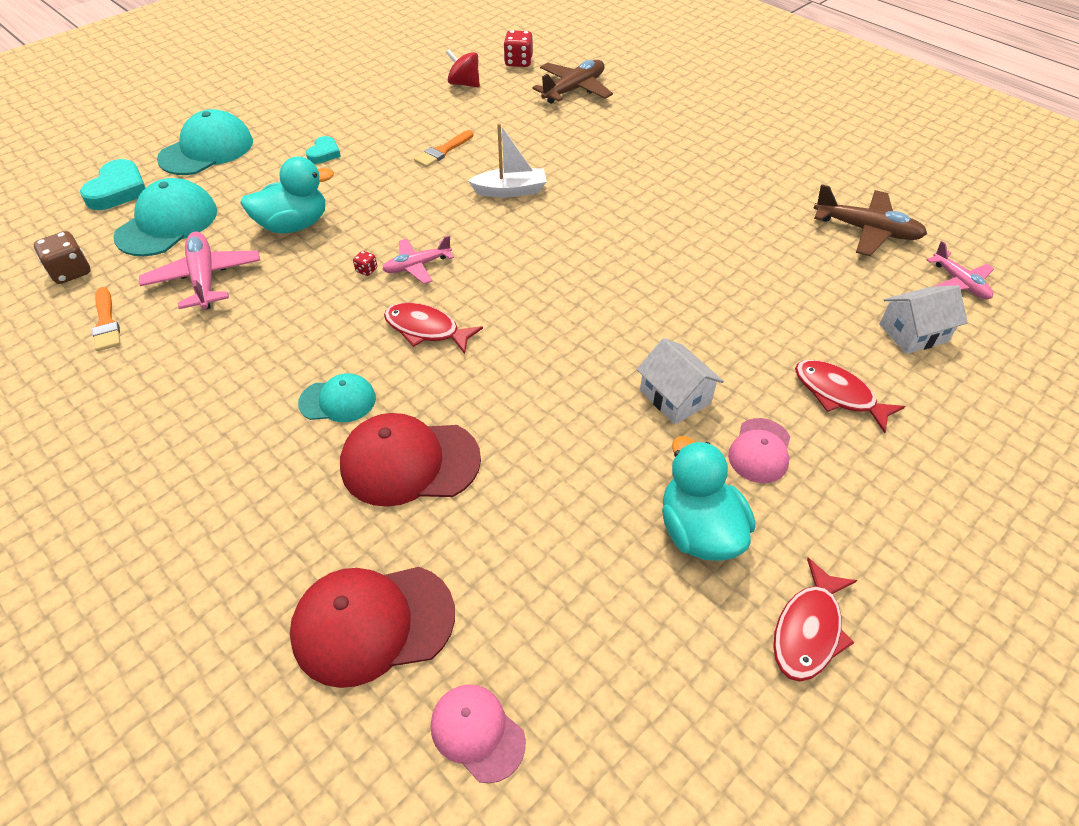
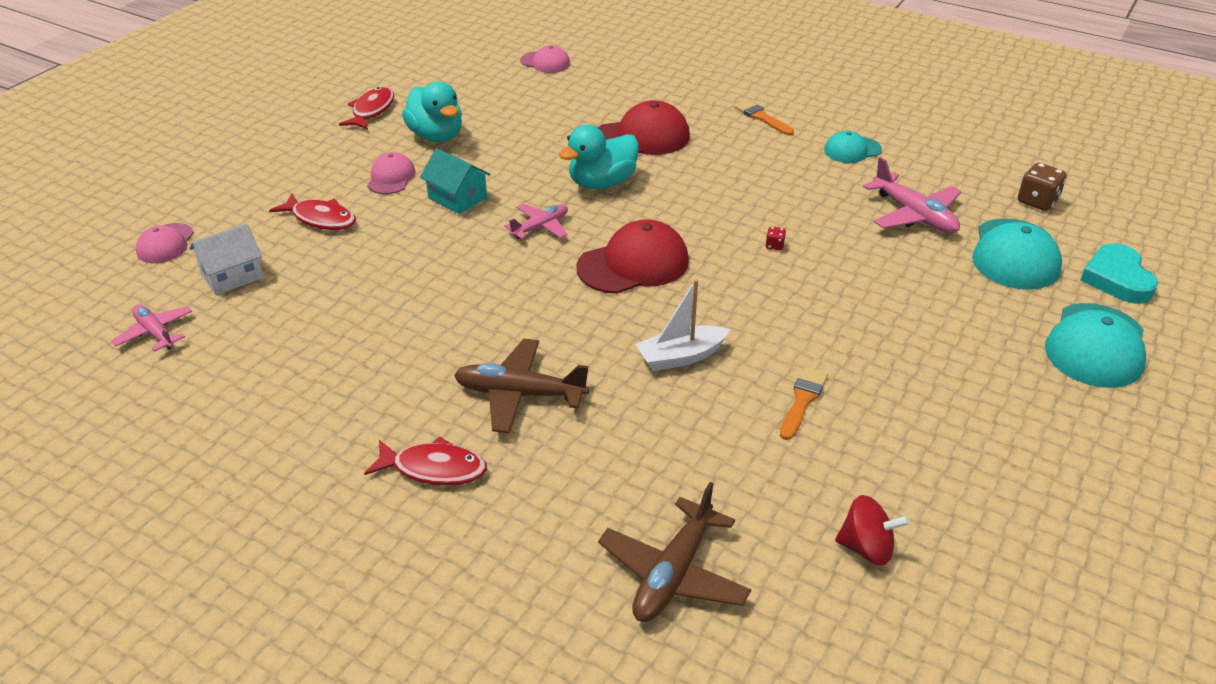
camera: 165 degrees right, 10 degrees down
orange brush [92,287,120,351] -> orange brush moved to [734,100,794,135]
turquoise duck [240,157,334,233] -> turquoise duck moved to [559,125,639,189]
red cap [290,567,455,688] -> red cap moved to [576,219,689,294]
turquoise cap [298,373,376,422] -> turquoise cap moved to [824,131,882,163]
turquoise heart [306,136,341,164] -> none
pink plane [382,235,454,284] -> pink plane moved to [504,204,568,239]
red fish [384,303,483,354] -> red fish moved to [364,436,487,485]
red dice [503,30,533,67] -> none
white house [636,338,724,424] -> turquoise house [420,148,491,214]
brown plane [814,184,927,256] -> brown plane moved to [454,339,589,433]
none -> pink cap [136,223,194,263]

